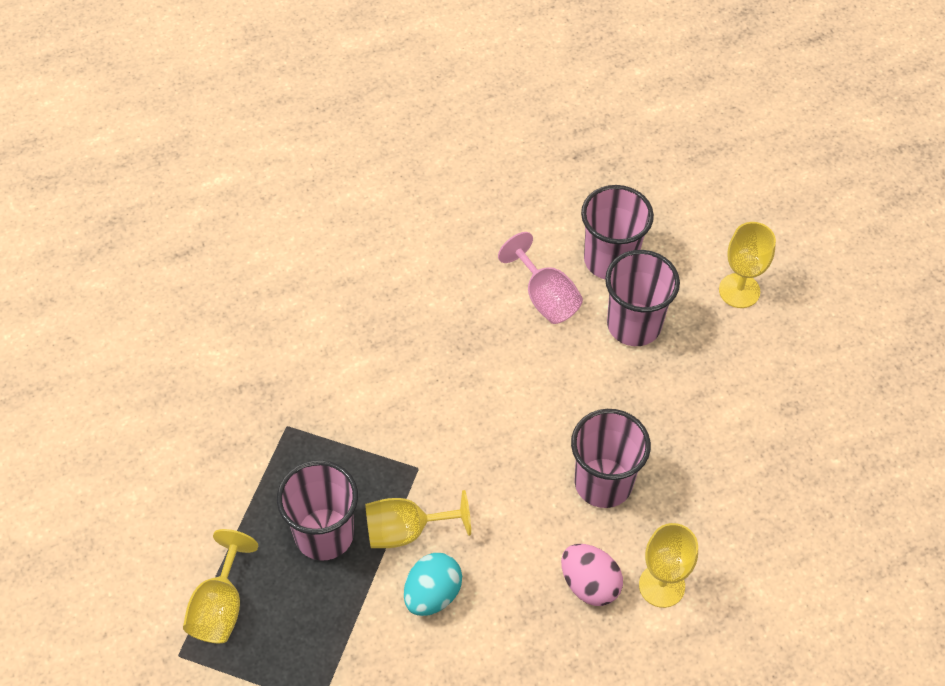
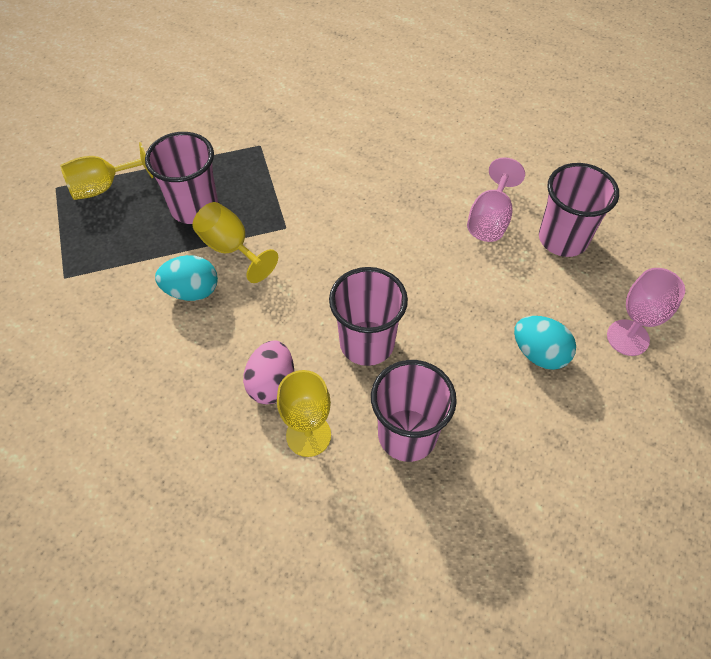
camera: 55 degrees right, 0 degrees up
pink cup [605,250,680,346] -> pink cup moved to [371,360,457,462]
yellow goblet [719,222,776,308] -> pink goblet [607,268,685,356]
none -> turquoise egg [514,316,576,370]

